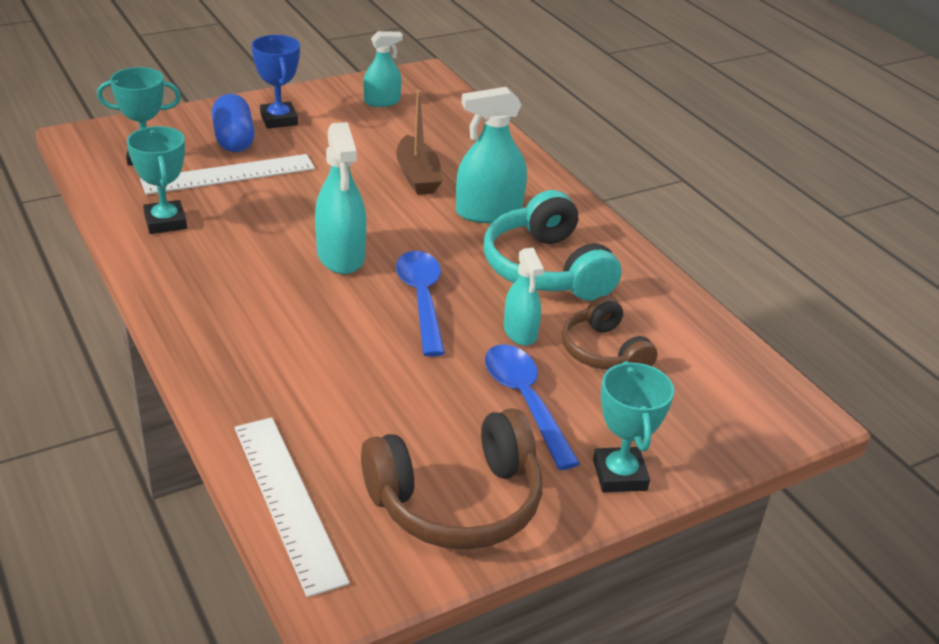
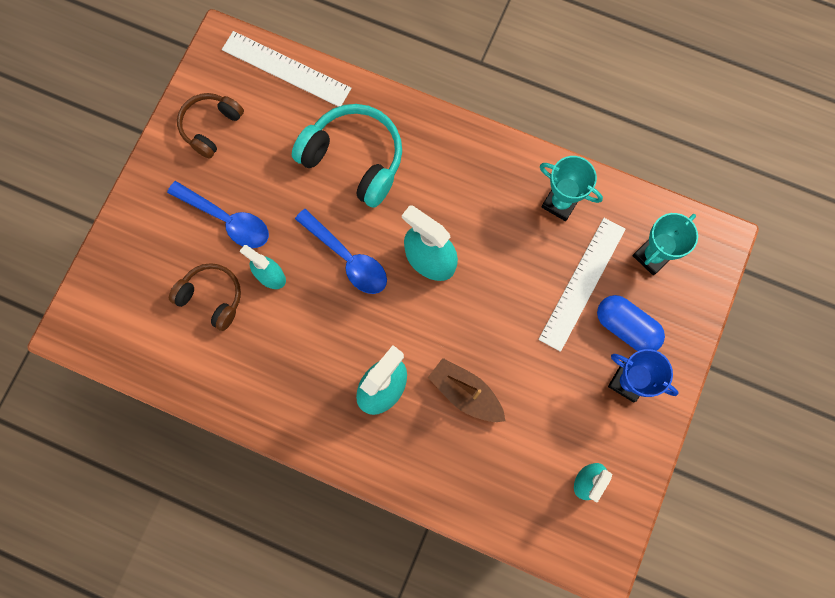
camera: 145 degrees right, 40 degrees up
brown headphones [361,408,542,550] -> brown headphones [177,93,244,159], size x0.63
turquoise headphones [484,190,621,301] -> turquoise headphones moved to [292,104,402,208]
turquoise trophy [593,361,674,492] -> none

